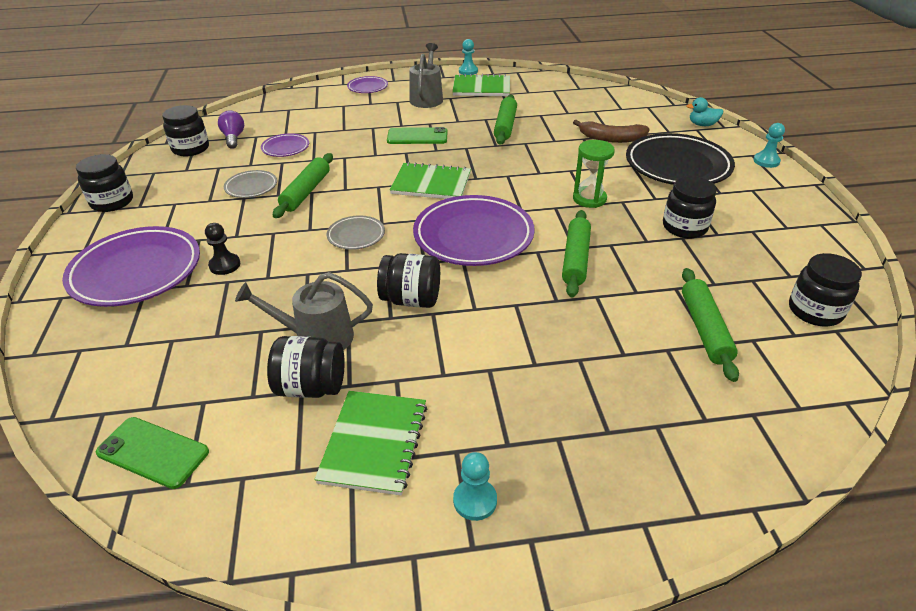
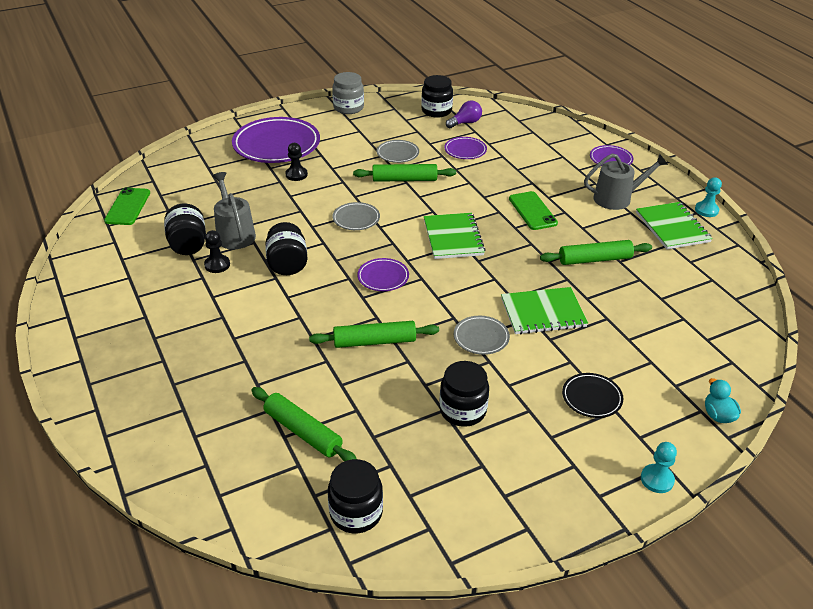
camera: 70 degrees right, 0 degrees up
black jar [76,154,133,212] -> grey jar [332,72,364,114]
green notebook [314,391,427,496] -> green notebook moved to [501,287,588,335]
purple plate [413,195,534,266] -> purple plate [357,258,409,291], size x0.48
turquoise pawn [453,452,497,521] -> none
brown banana [573,120,650,143] -> none
green hourglass [573,140,615,208] -> grey plate [454,316,510,355]
black plate [626,133,735,185] -> black plate [562,373,623,418], size x0.48
green rolling pin [682,268,739,382] -> green rolling pin turned 60 degrees clockwise [251,387,357,461]
none -> black pawn [204,230,230,273]

